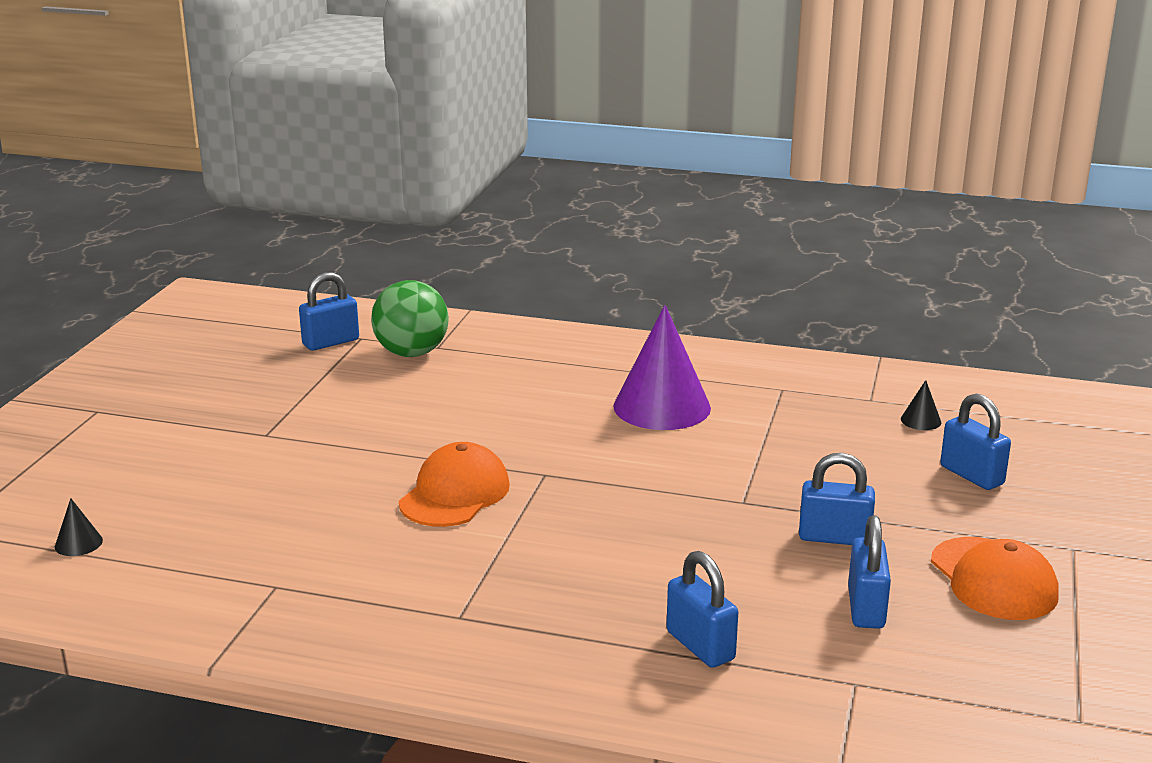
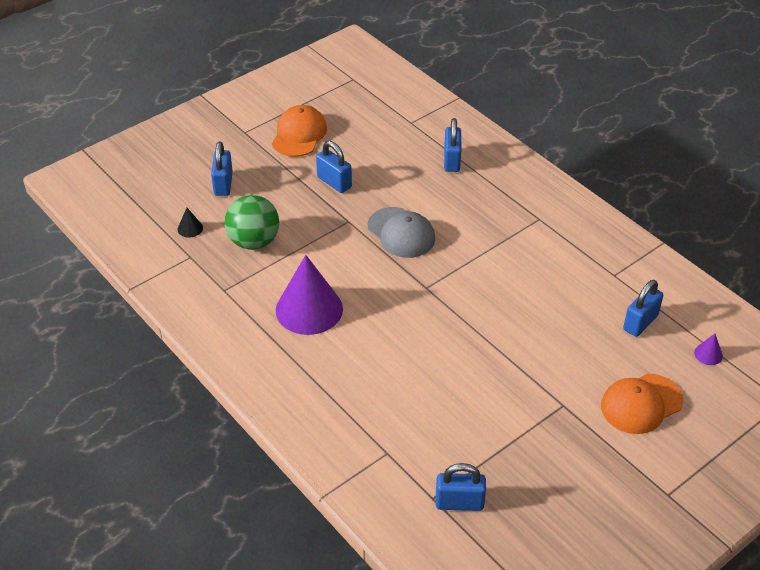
camera: 145 degrees left, 20 degrees up
black cone [55,498,103,556] -> purple cone [694,334,723,365]
green ball [371,280,449,357] -> green ball moved to [225,195,279,250]
orange cap [399,442,510,527] -> orange cap moved to [601,374,683,434]
blue padlock [848,515,891,629] -> blue padlock moved to [623,280,663,337]
none -> grey cap [367,207,435,258]

